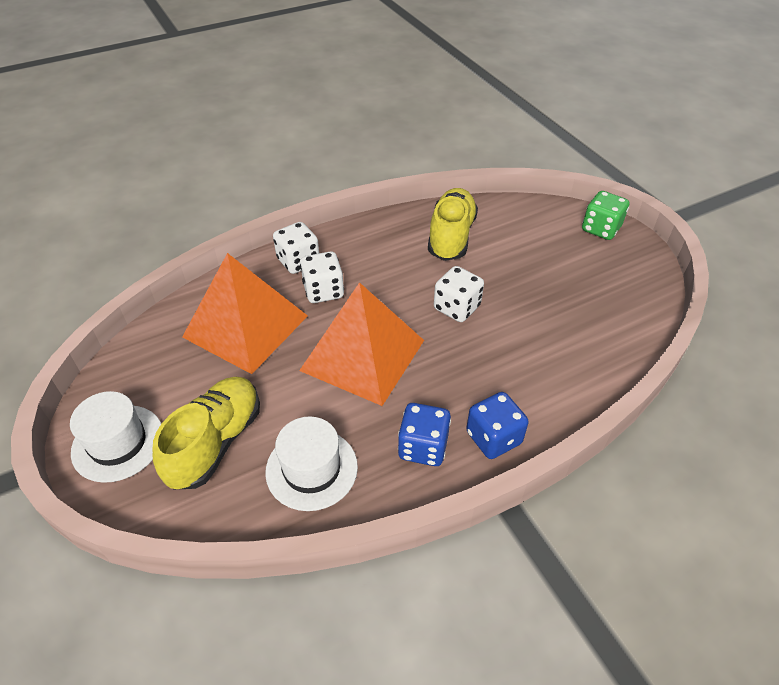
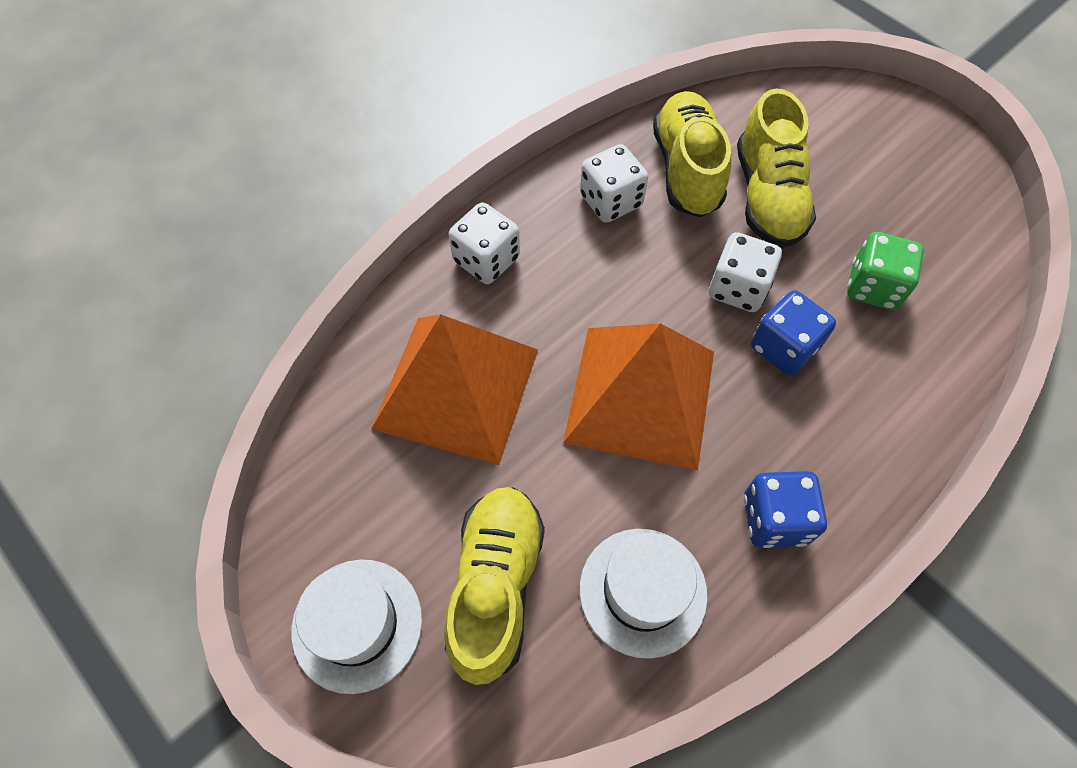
camera: 15 degrees left, 15 degrees up
white dice [300,252,344,303] -> white dice moved to [580,144,648,223]
blue dice [466,392,529,459] -> blue dice moved to [751,290,836,376]
green dice [582,191,629,240] -> green dice moved to [847,232,924,310]
none -> yellow shoe [737,88,816,248]

